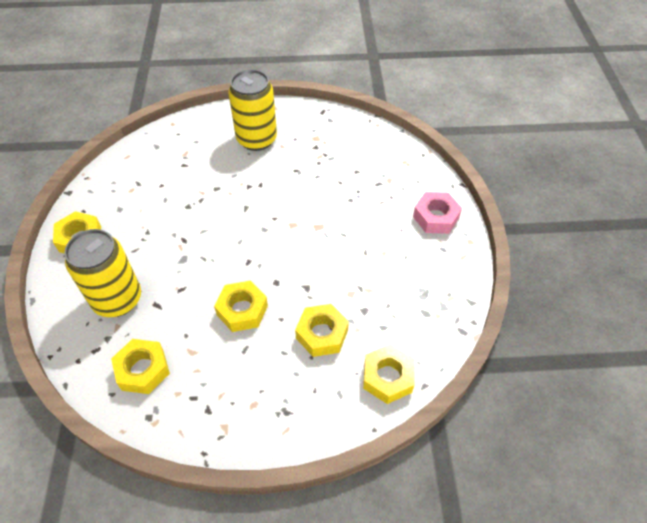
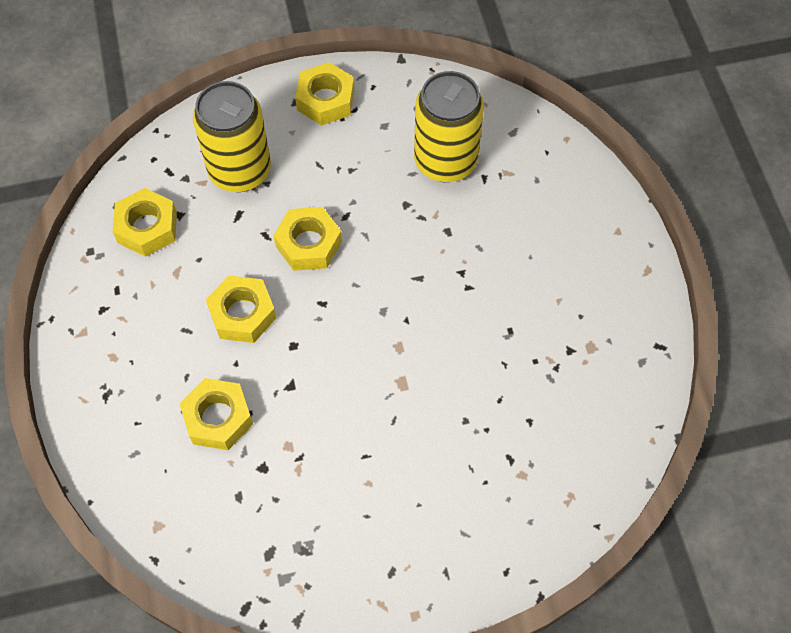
camera: 80 degrees right, 10 degrees up
yellow can [229,69,277,151] -> yellow can moved to [414,71,484,182]
yellow nut [363,344,415,404] -> yellow nut moved to [273,207,342,271]
pink nut [413,192,462,234] -> none

